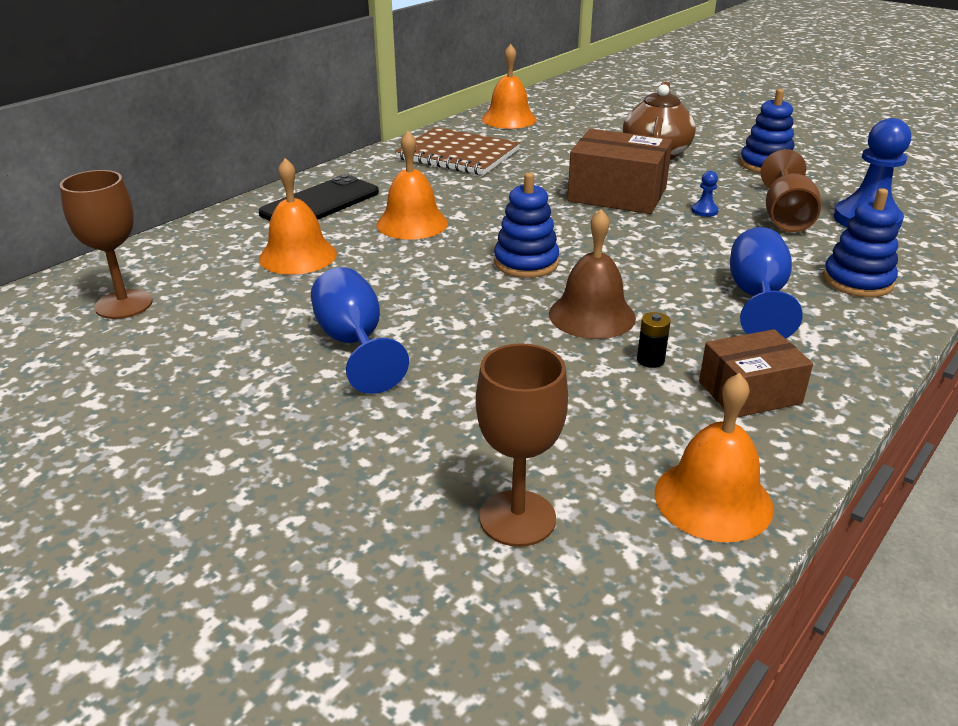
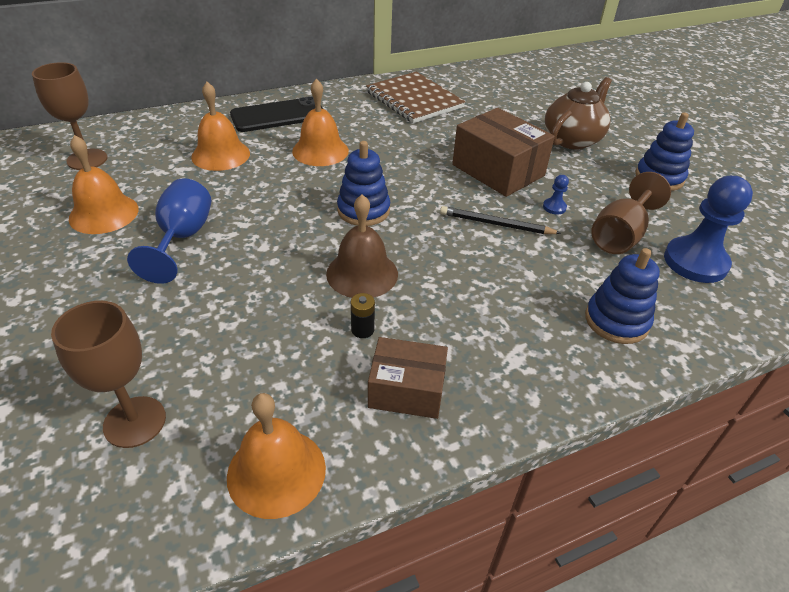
camera: 25 degrees right, 10 degrees up
orange bell [482,44,537,129] -> orange bell moved to [69,135,139,234]
blue goblet [730,227,803,339] -> none
none -> black pencil [440,206,561,234]

